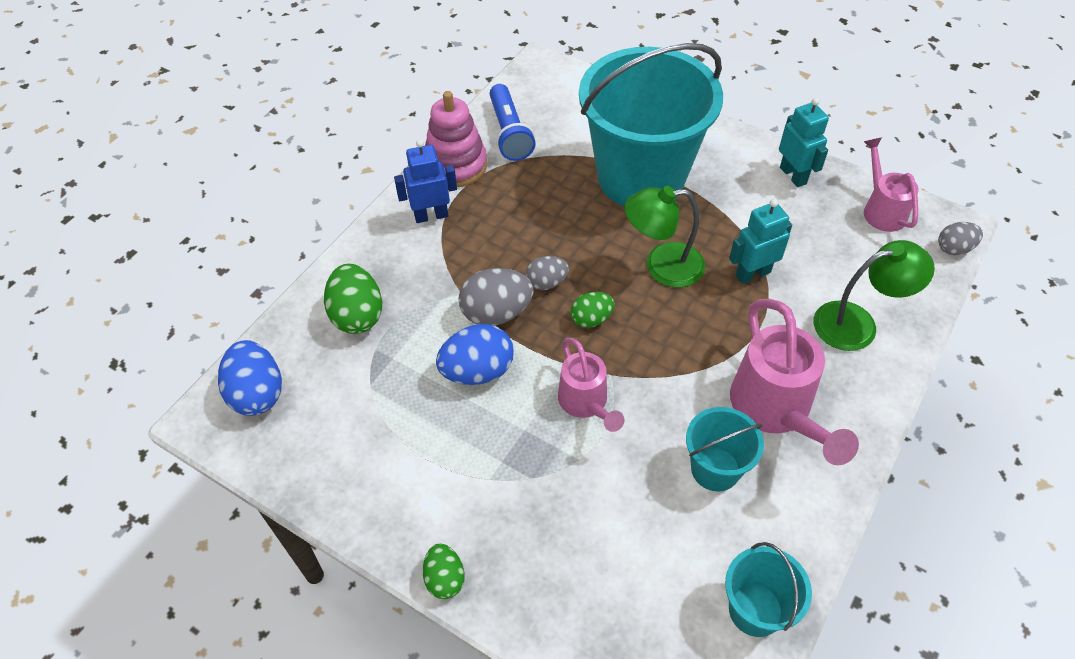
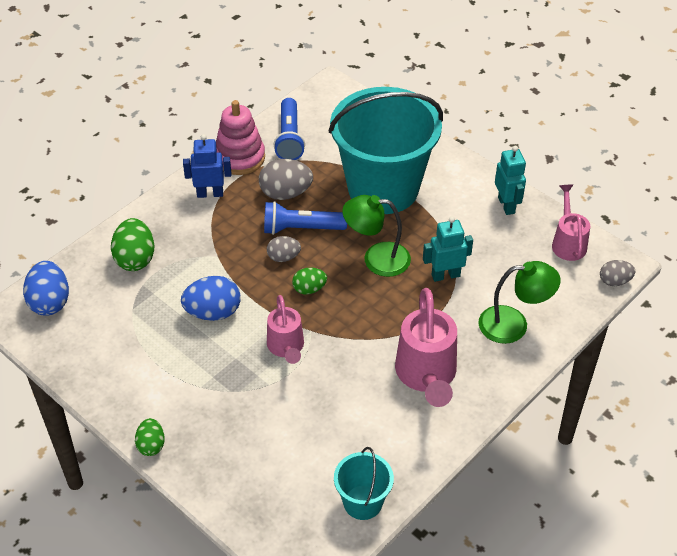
camera: 10 degrees right, 5 degrees down
grey egg [458,268,534,326] -> grey egg moved to [259,159,313,200]
turquoise bucket [686,407,764,492] -> none
none -> blue flashlight [264,201,347,235]

